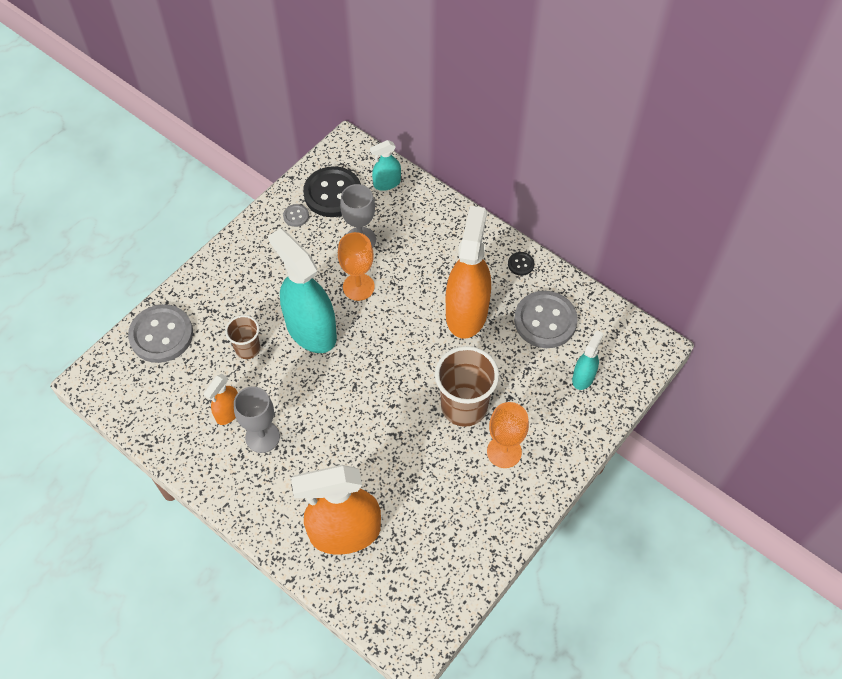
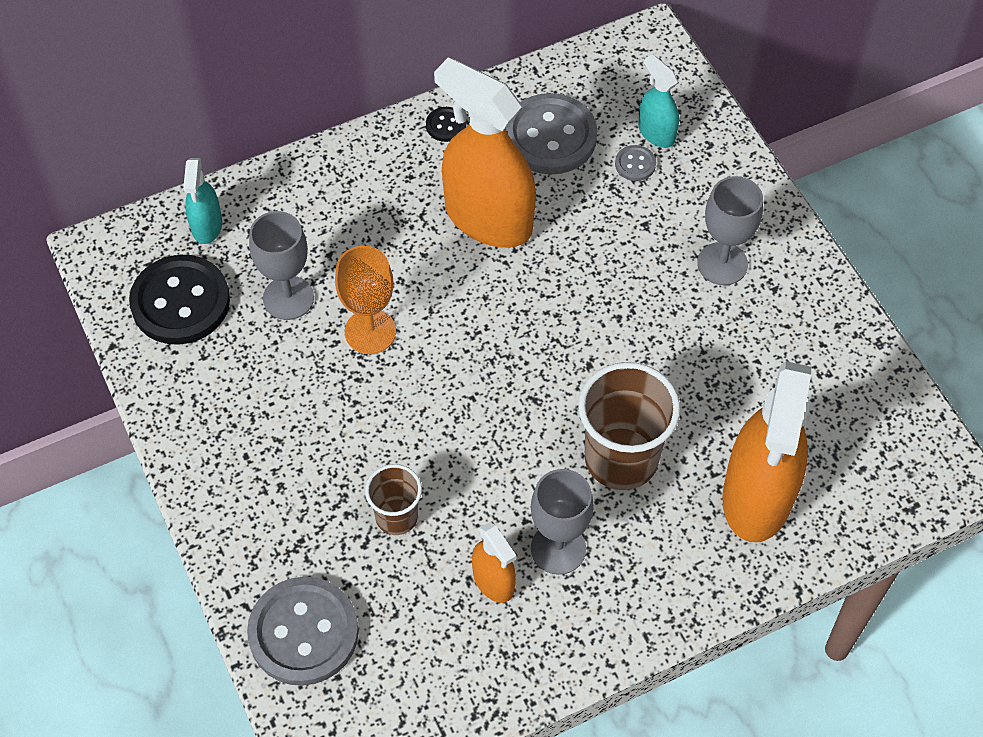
camera: 65 degrees left, 0 degrees up
turquoise spray bottle [268,228,337,353] -> none
grey button [283,204,309,227] -> grey button moved to [615,145,656,181]
brown cup [435,346,499,427] -> brown cup moved to [578,362,680,490]
orange goblet [487,402,529,468] -> grey goblet [697,176,763,285]

